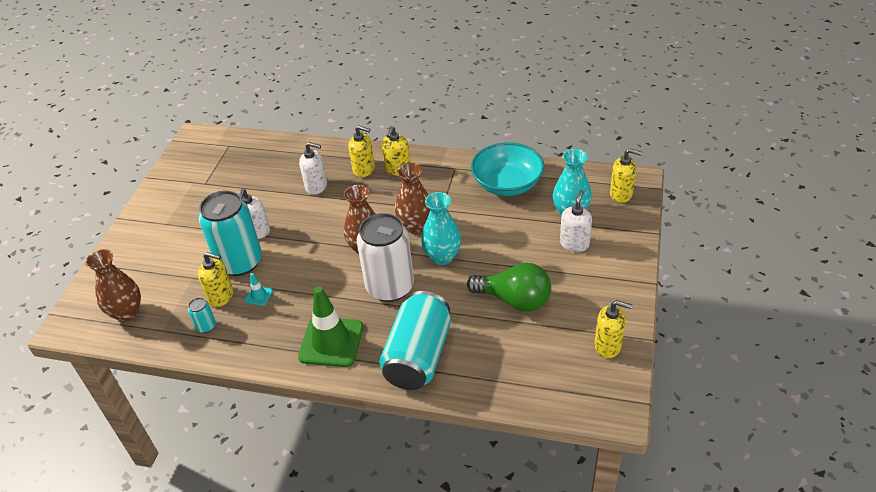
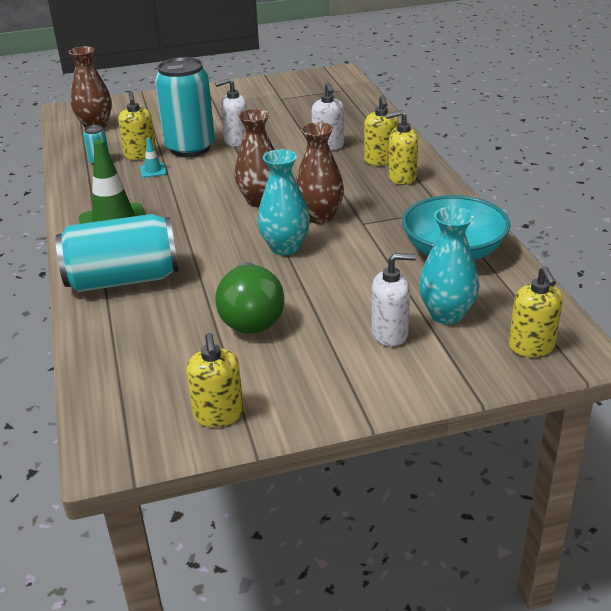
camera: 60 degrees right, 10 degrees down
white can [357,213,414,302] -> none

